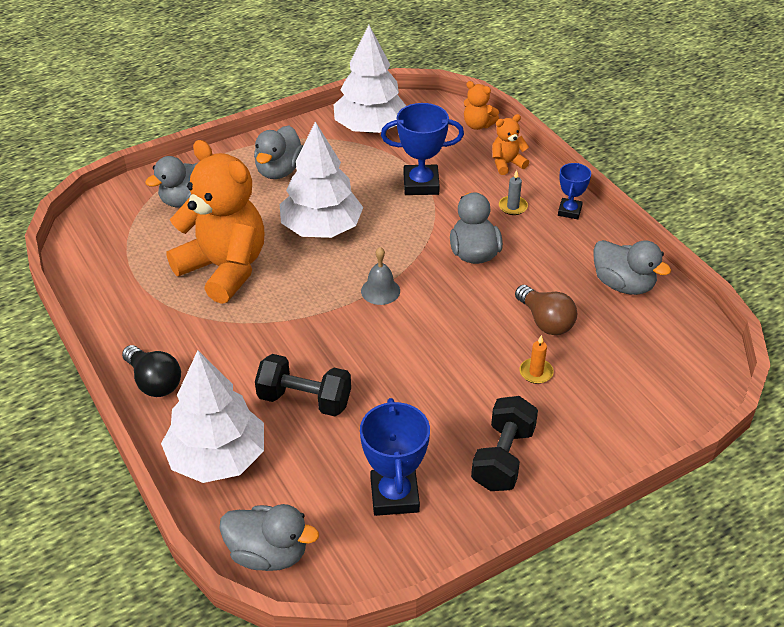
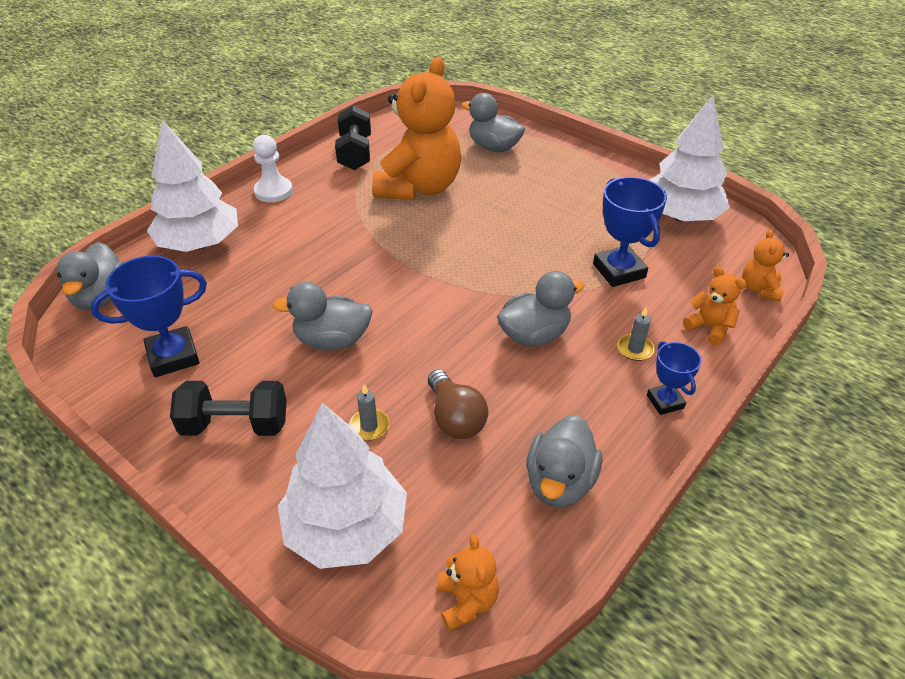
camera: 70 degrees right, 0 degrees up
black light bulb [122,345,181,397] -> white pawn [253,135,293,202]
grey duck [254,126,303,179] -> grey duck moved to [273,282,373,350]
black dumbbell [255,354,351,416] -> black dumbbell moved to [335,106,371,170]
white tree [280,122,363,238] -> white tree moved to [278,403,407,569]
grey bell [361,247,400,305] -> none
brown light bulb [515,285,577,335] -> brown light bulb turned 60 degrees counterclockwise [428,369,488,439]
orange candle [519,335,554,384] -> grey candle [349,384,389,441]
blue trophy [558,163,591,219] -> blue trophy turned 75 degrees clockwise [647,341,701,415]
none -> orange teddy bear [437,534,499,631]

